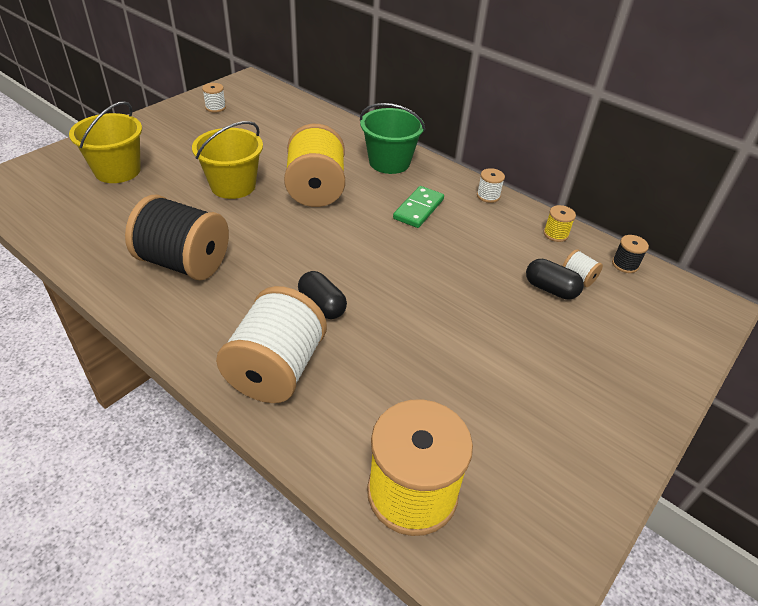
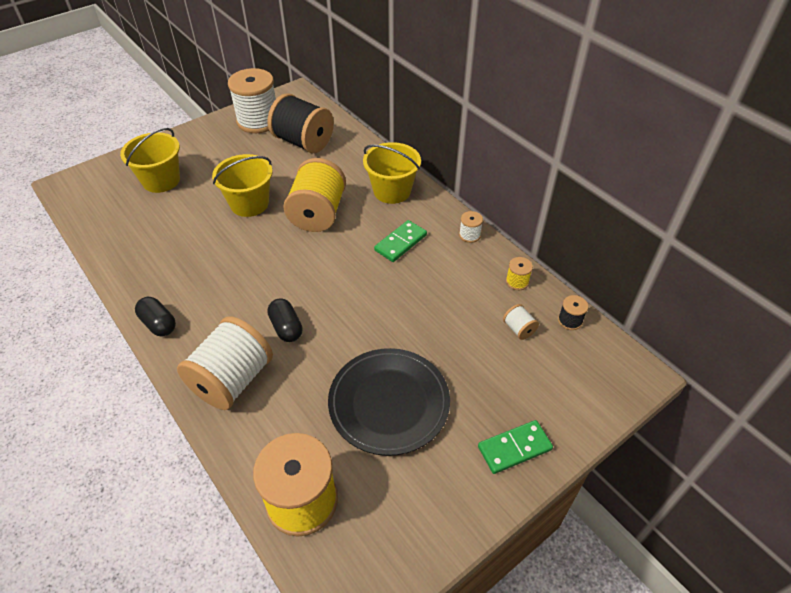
camera: 15 degrees right, 5 degrees up
black spool [125,195,229,280] -> black spool moved to [268,93,334,153]
white spool [202,83,226,113] -> white spool [228,68,276,133], size x2.39
green bucket [360,103,425,174] -> yellow bucket [363,142,421,204]
black capsule [526,259,584,300] -> black capsule moved to [135,297,176,336]
none -> black plate [328,348,450,456]
none -> green domino [478,420,553,474]

